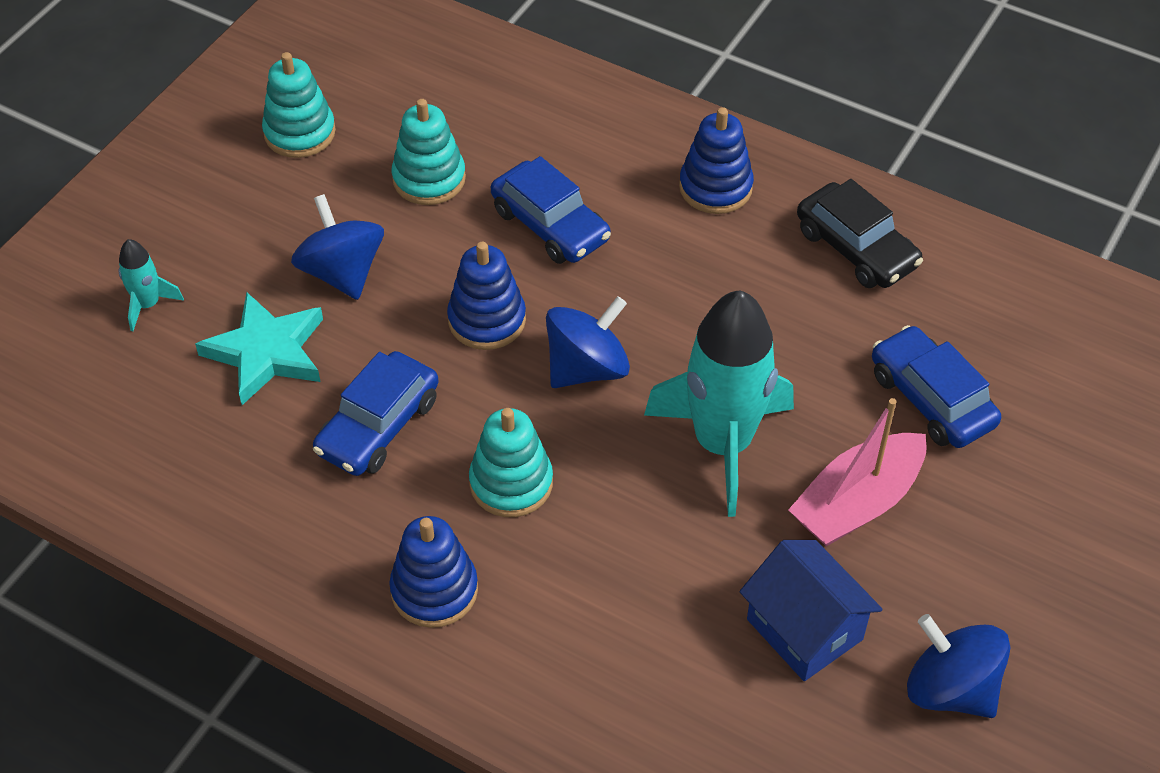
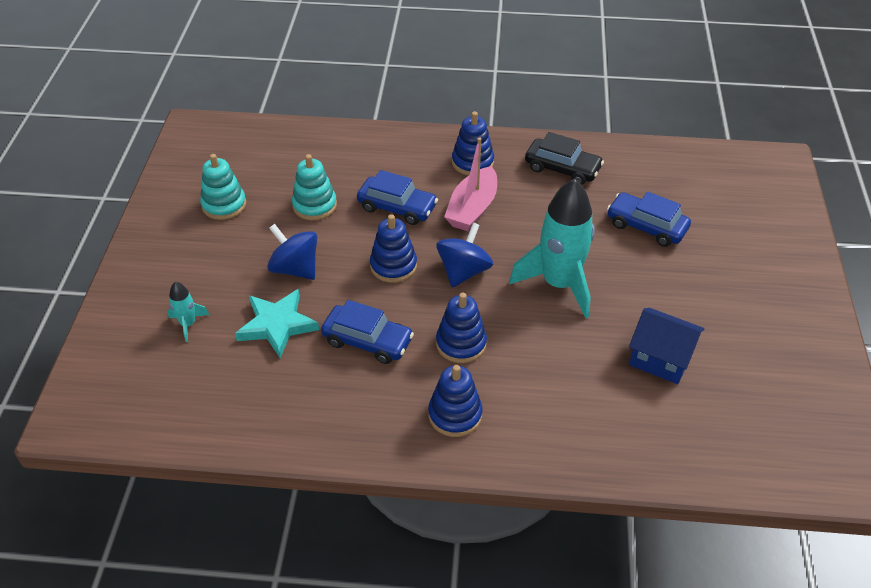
camera: 25 degrees left, 5 degrees down
blue car [313,351,439,476] -> blue car turned 75 degrees counterclockwise [321,300,414,364]
turquoise stacking toy [469,408,553,517] -> blue stacking toy [436,293,487,363]
pink boat [788,398,926,547] -> pink boat moved to [444,138,497,231]
blue spinning top [907,614,1011,718] -> none

